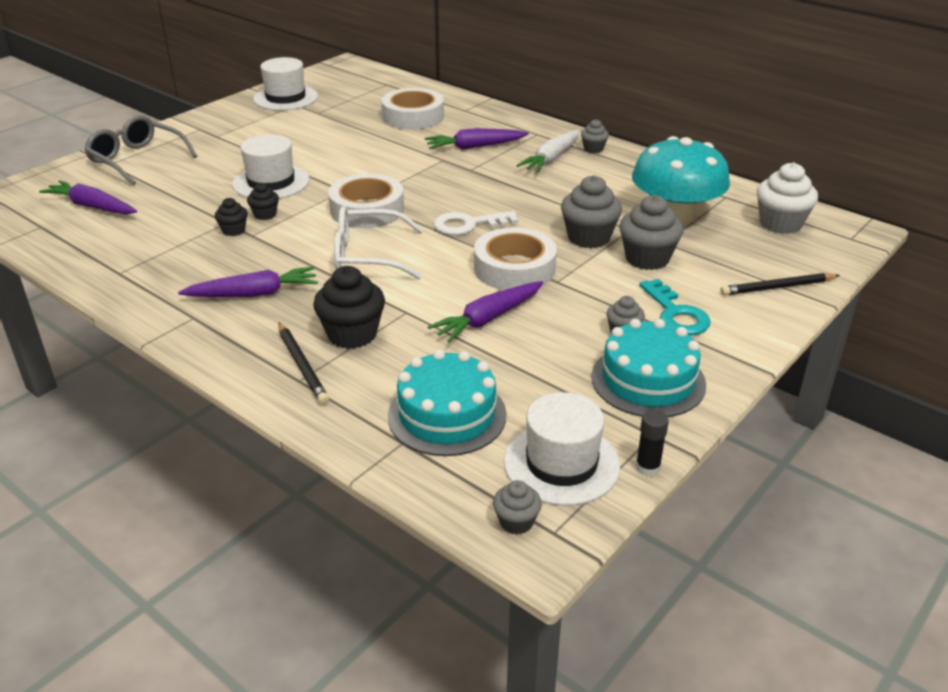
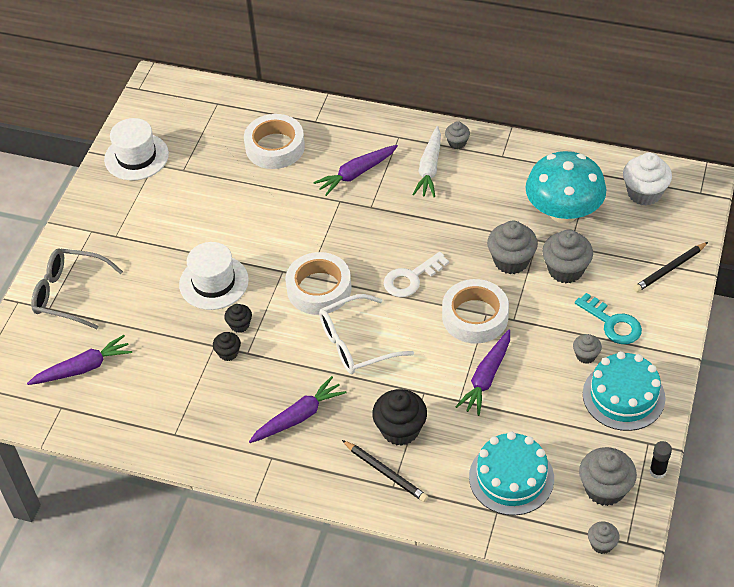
camera: 20 degrees left, 15 degrees up
purple carrot [39,180,137,214] -> purple carrot turned 150 degrees clockwise [27,335,132,385]
white hat [504,392,620,506] -> grey cupcake [579,447,637,506]

